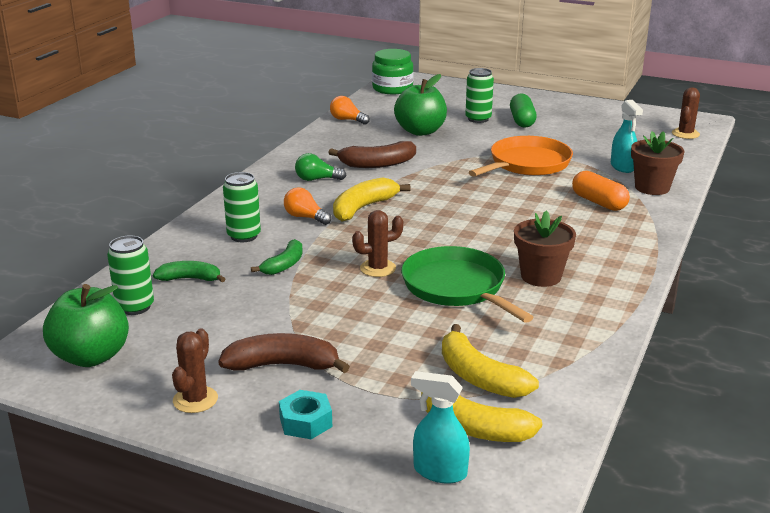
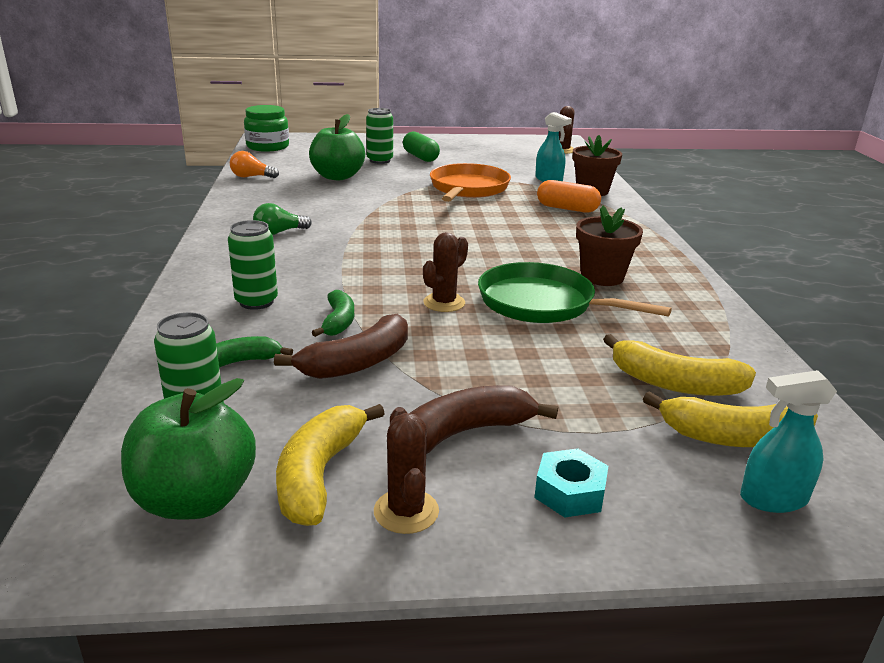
camera: 30 degrees left, 0 degrees up
orange light bulb [284,187,332,225] -> none
brown banana [328,141,416,168] -> brown banana moved to [274,314,408,379]
yellow banana [333,178,411,221] -> yellow banana moved to [276,404,385,526]

